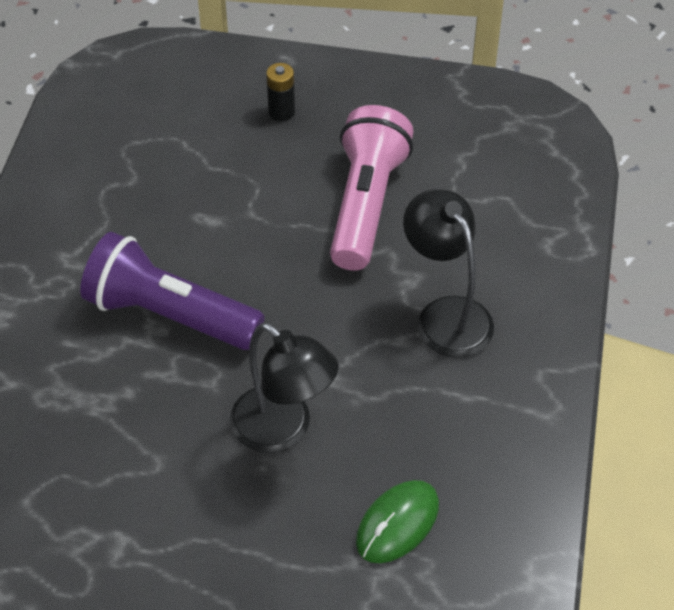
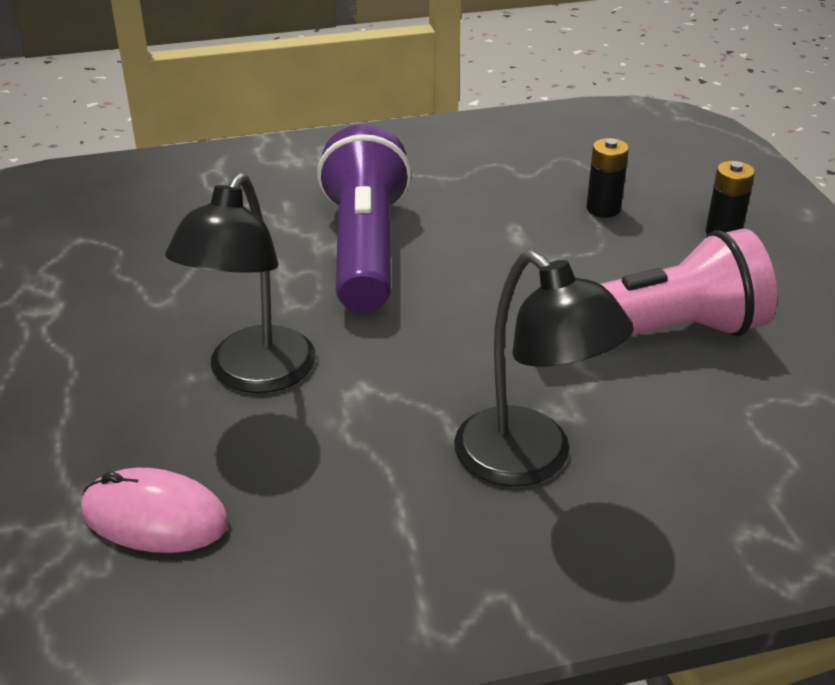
camera: 65 degrees right, 15 degrees down
green mouse [356,480,439,563] -> pink mouse [81,468,229,553]
black lamp [403,189,494,358] -> black lamp turned 105 degrees clockwise [454,251,634,486]
none -> black battery [586,138,629,218]

